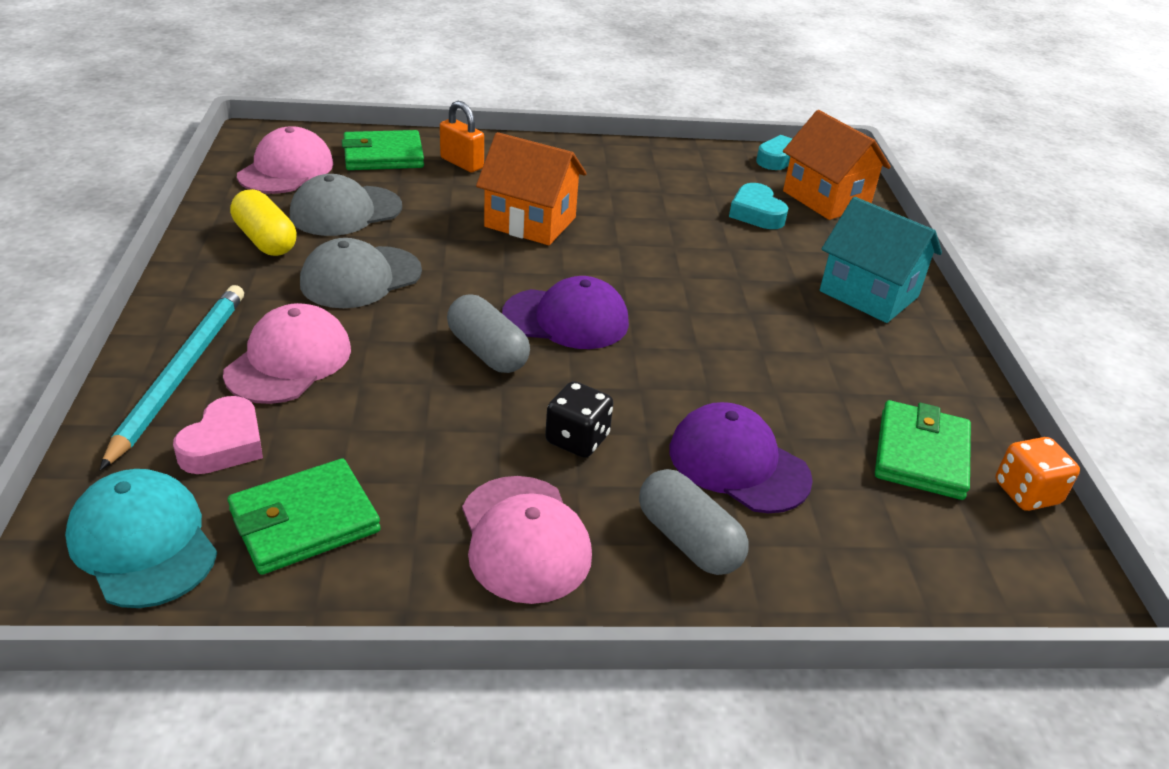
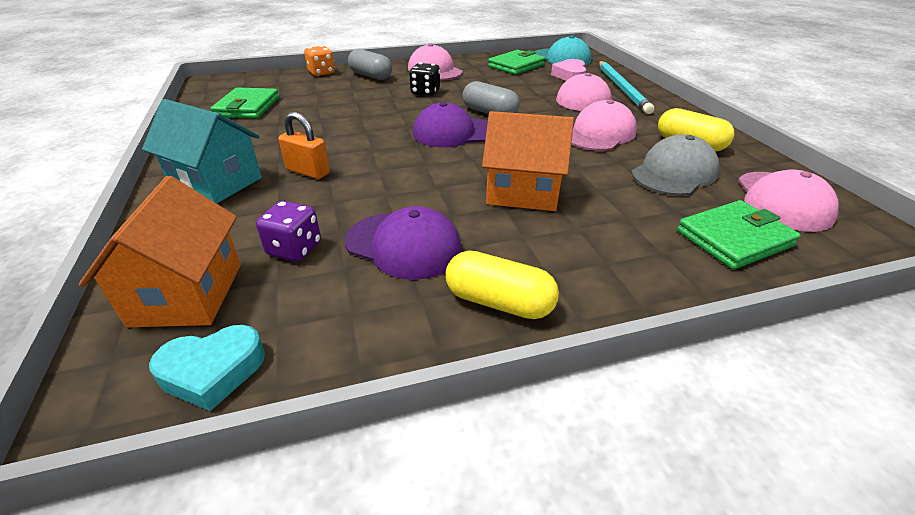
camera: 170 degrees right, 0 degrees up
grey cap [300,238,422,308] -> pink cap [571,99,637,151]
orange padlock [440,101,484,172] -> orange padlock moved to [278,112,330,179]
purple cap [670,402,813,513] -> purple cap moved to [345,206,462,280]
turquoise heart [729,183,788,229] -> purple dice [256,201,321,262]
orange house [783,110,891,220] -> orange house turned 45 degrees clockwise [79,176,241,327]
orange dice [995,437,1080,511] -> orange dice moved to [304,45,335,76]
none -> yellow capsule [446,251,559,319]

